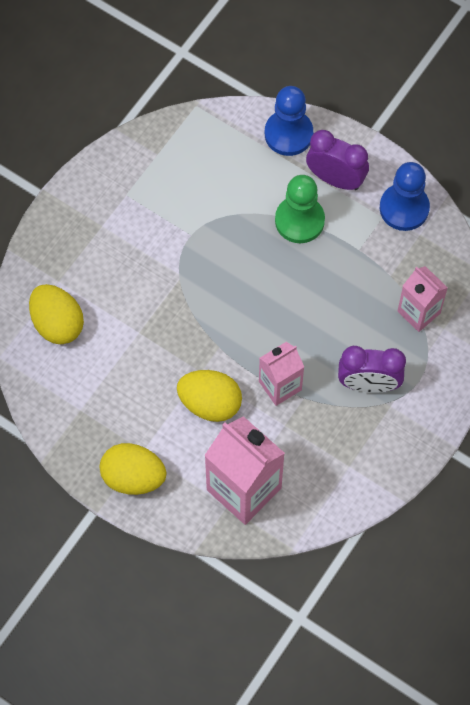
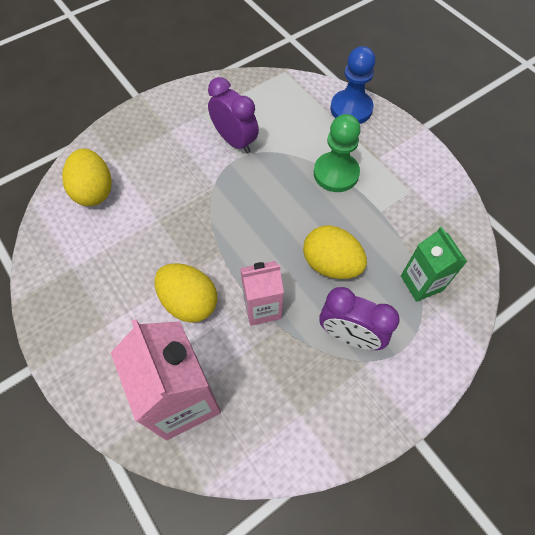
camera: 20 degrees right, 5 degrees down
yellow egg [100,443,166,495] -> yellow egg moved to [303,225,367,279]
purple clock [306,130,369,190] -> purple clock moved to [208,77,259,154]
blue pawn [380,162,430,231] -> none
pink carton [398,266,448,332] -> green carton [401,227,467,302]

